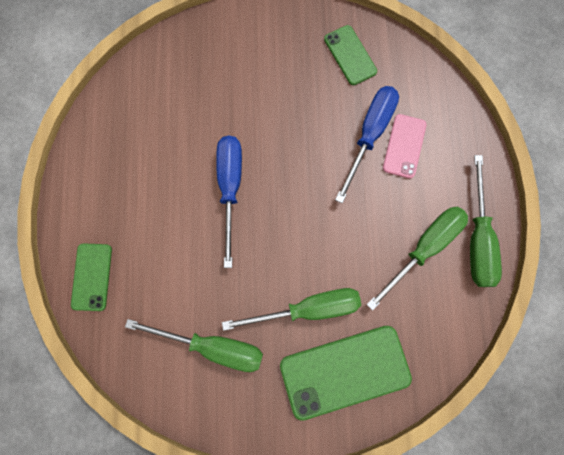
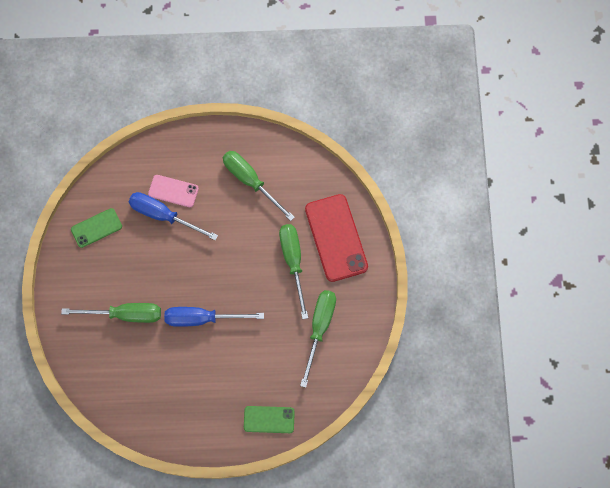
camera: 90 degrees left, 5 degrees down
green phone [280,326,412,421] -> red phone [305,194,368,282]
green screwdriver [470,155,502,287] -> green screwdriver moved to [61,303,161,323]

